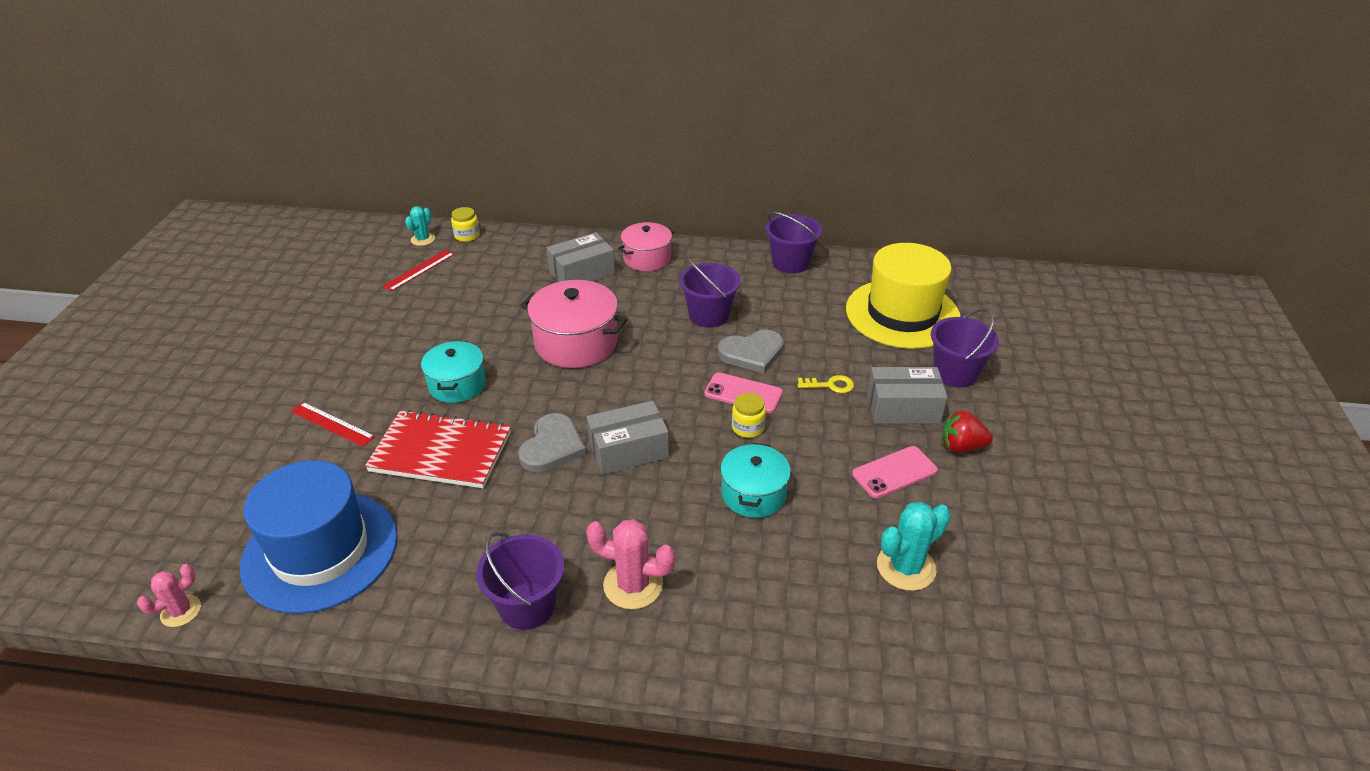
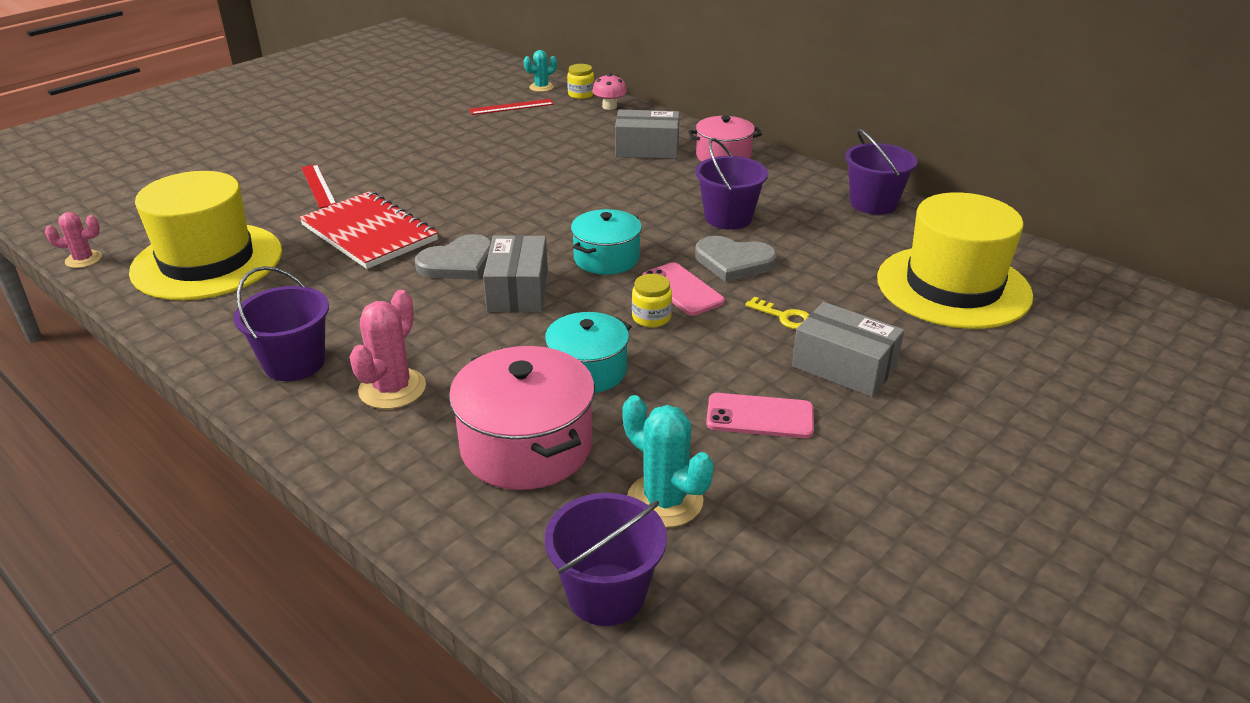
camera: 35 degrees right, 5 degrees down
blue hat [240,460,398,614] -> yellow hat [129,171,282,300]
turquoise pot [421,341,486,403] -> turquoise pot moved to [571,209,642,275]
pink pot [521,280,627,368] -> pink pot moved to [449,346,595,490]
pink cactus [586,519,675,609] -> pink cactus turned 60 degrees clockwise [350,290,426,409]
grey box [587,401,669,475] -> grey box turned 75 degrees clockwise [483,235,548,313]
turquoise cactus [877,502,951,591] -> turquoise cactus turned 45 degrees clockwise [623,395,714,528]
purple bucket [931,308,999,388] -> purple bucket moved to [545,493,667,626]
red strawberry [942,410,993,452] -> none
none -> pink mushroom [592,73,627,110]

